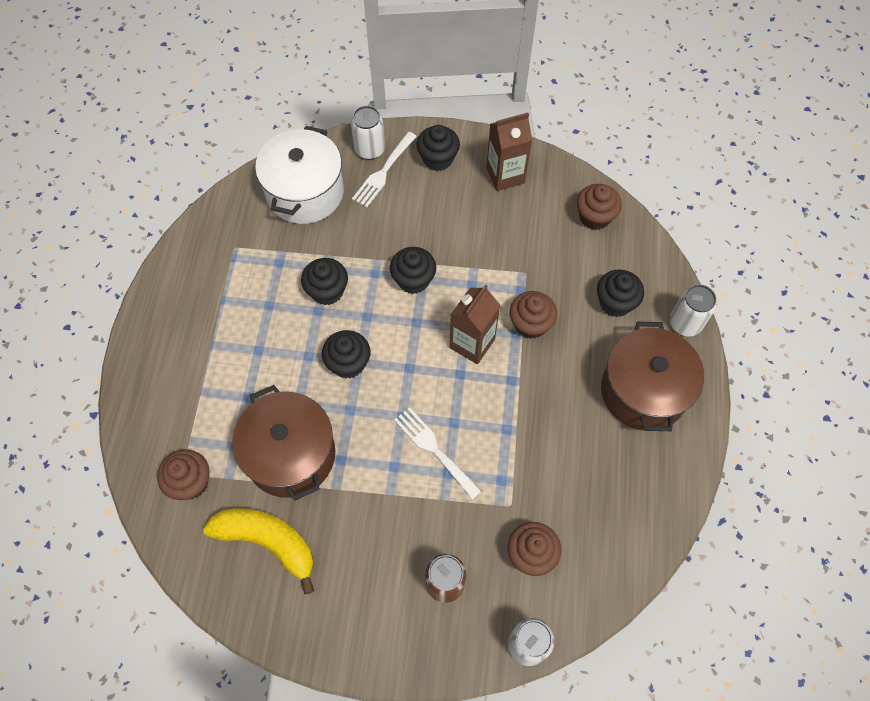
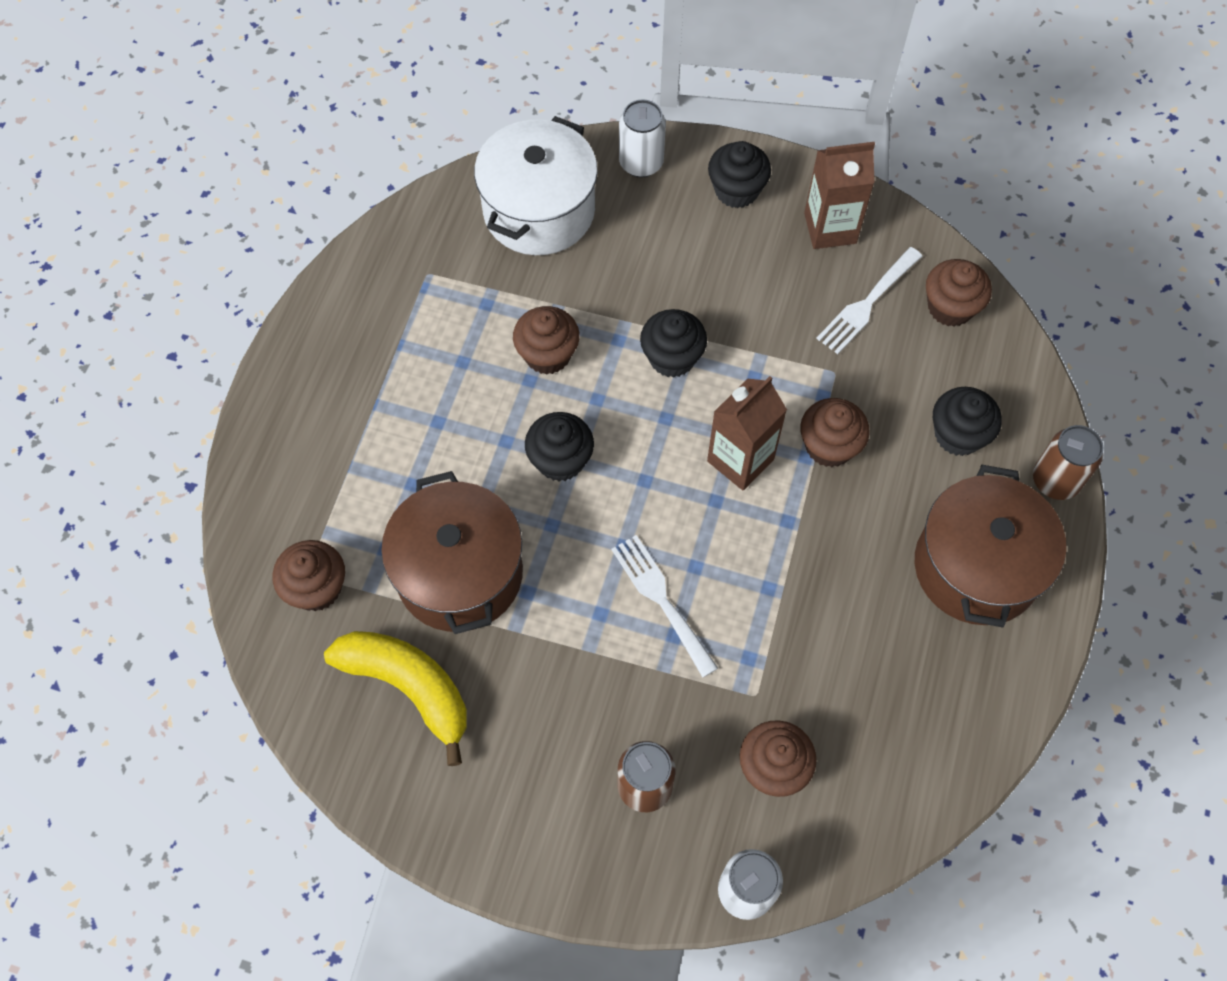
camera: 10 degrees right, 0 degrees up
black cupcake [301,258,348,305] -> brown cupcake [513,306,580,375]
white fork [352,132,417,207] -> white fork moved to [816,247,922,354]
white can [670,285,716,337] -> brown can [1033,425,1103,500]

